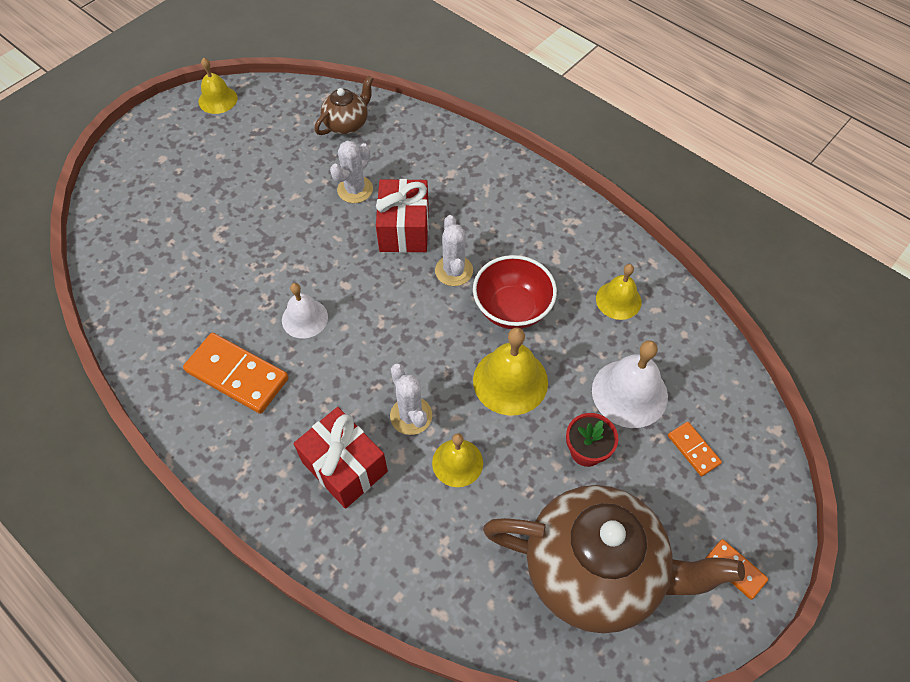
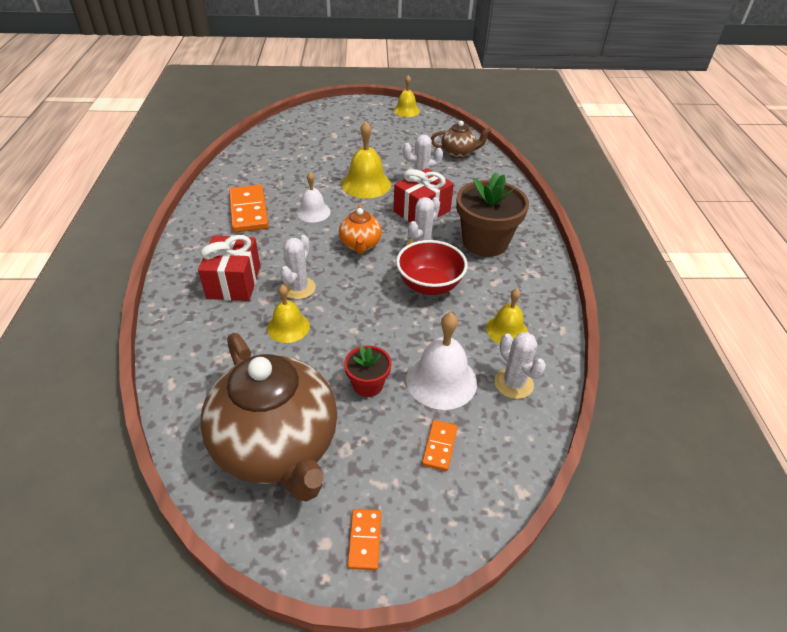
camera: 45 degrees right, 15 degrees down
yellow bell [473,328,548,415] -> yellow bell moved to [341,121,391,198]
none -> orange teapot [339,205,382,254]
none -> brown flower pot [456,173,529,257]
none -> white cactus [494,332,546,399]

